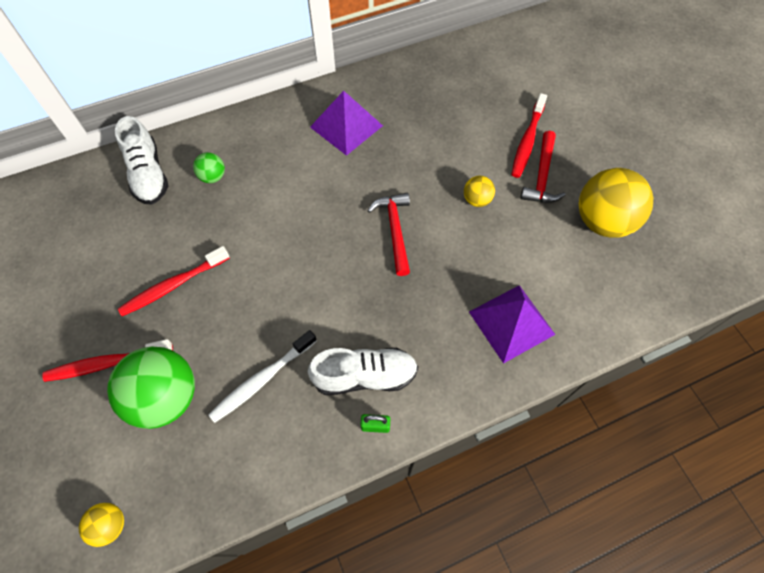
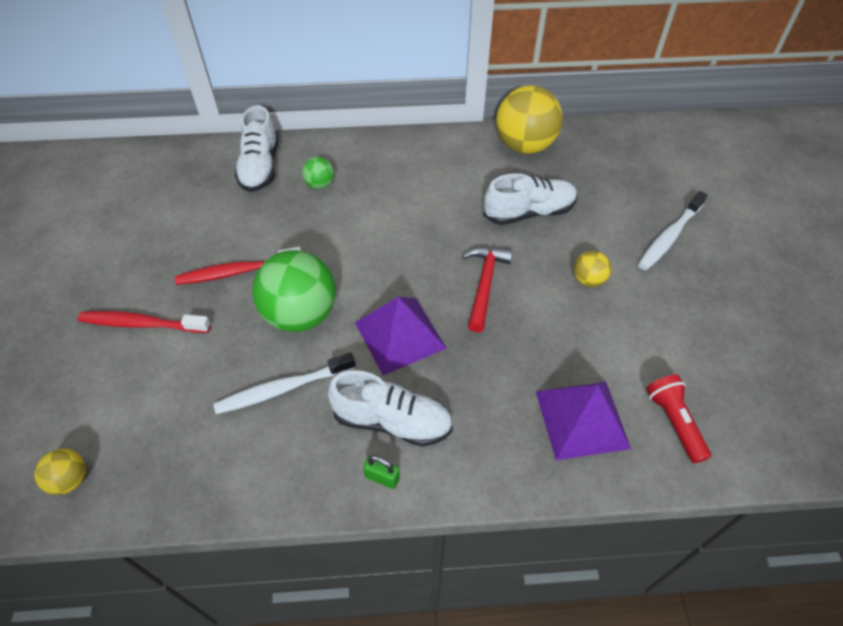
camera: 20 degrees right, 10 degrees down
green ball [107,347,195,429] -> green ball moved to [252,250,336,332]
purple pyramid [310,91,383,156] -> purple pyramid moved to [355,297,447,375]
red toothbrush [511,93,547,178] -> white toothbrush [638,191,708,270]
red hammer [520,131,565,203] -> none
yellow ball [579,168,653,238] -> yellow ball moved to [496,85,562,154]
none -> white shoe [484,173,577,225]
none -> red flashlight [646,374,711,464]

